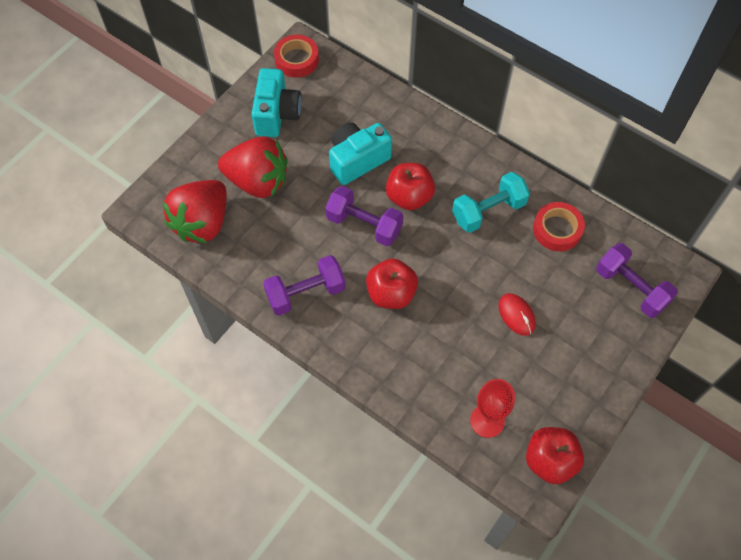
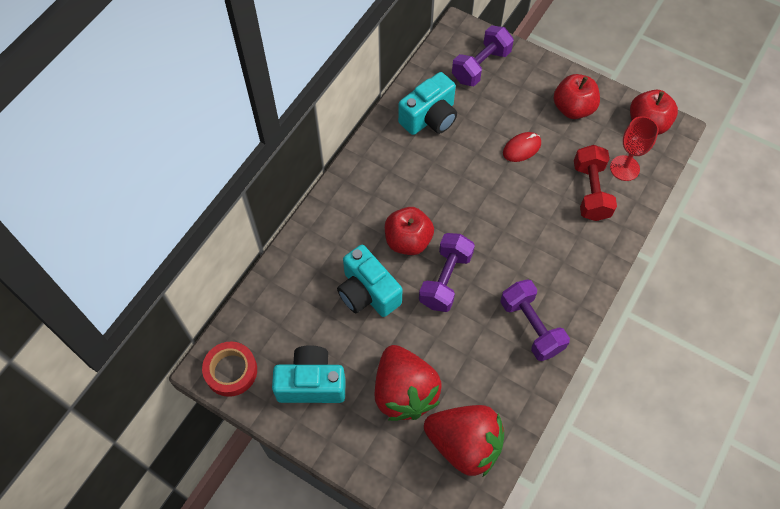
camera: 95 degrees left, 0 degrees up
red strawberry [218,136,288,198] -> red strawberry turned 150 degrees clockwise [375,345,442,421]
red apple [366,258,418,309] -> red apple moved to [554,74,600,119]
turquoise dumbbell [452,172,530,233] -> none
red tape [533,202,585,251] -> turquoise camera [398,72,457,135]
none -> red dumbbell [574,145,617,221]

